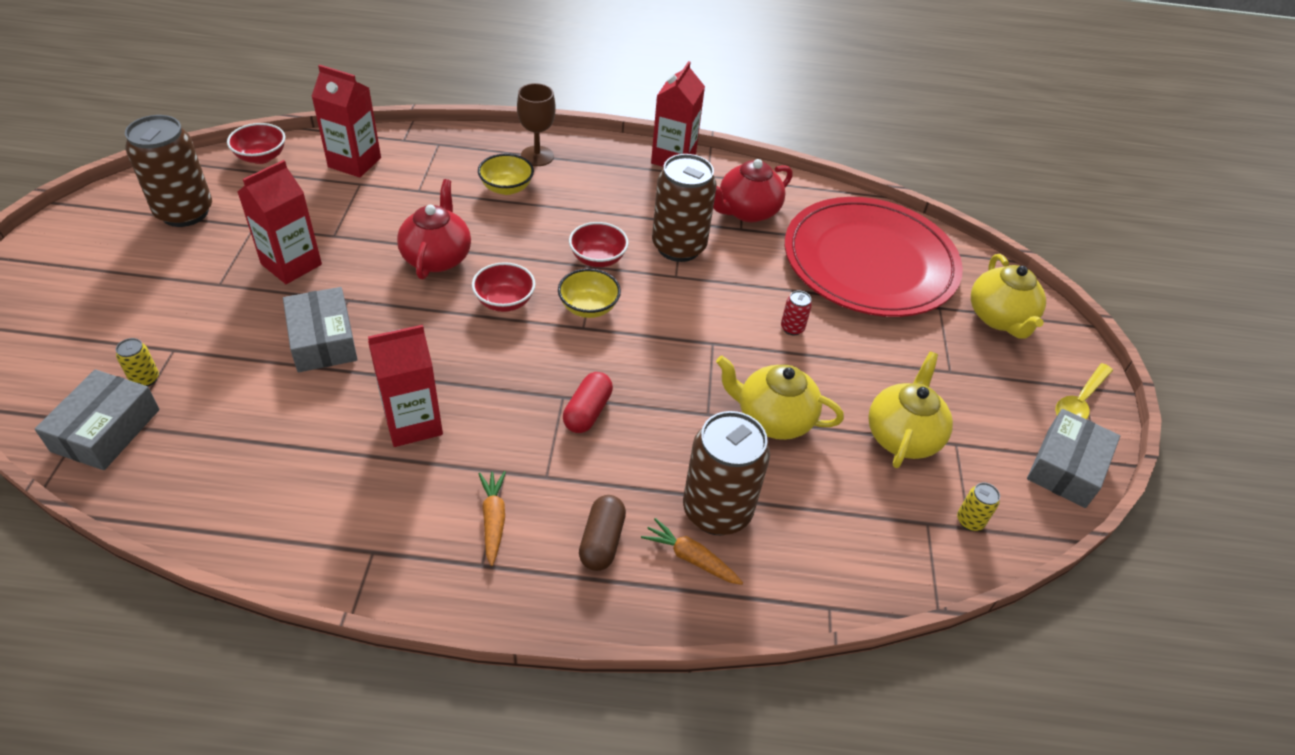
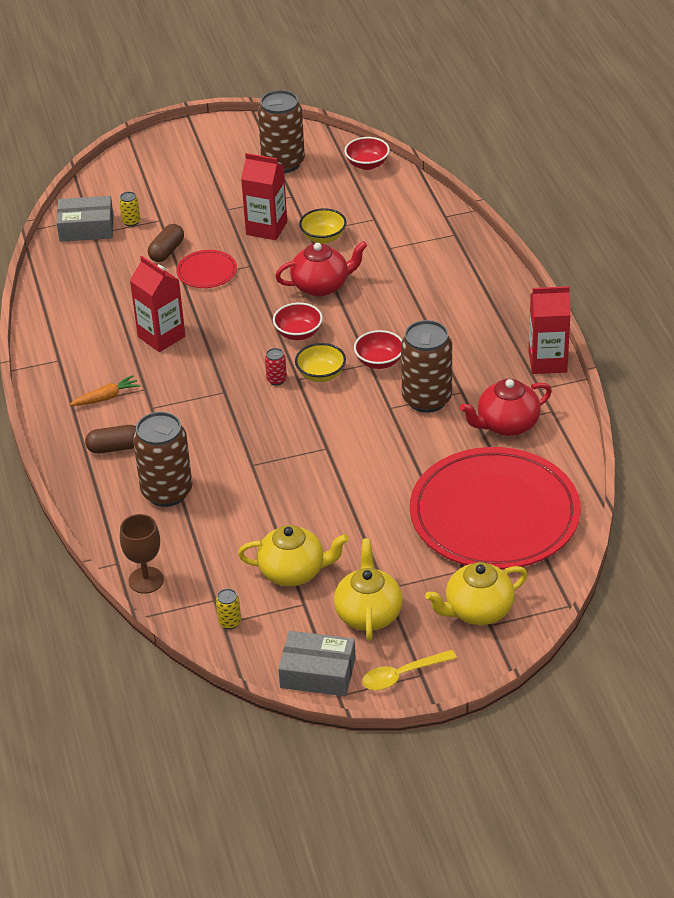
camera: 75 degrees right, 5 degrees down
grey box [283,287,357,372] -> red plate [176,250,237,288]
red carton [311,65,381,178] -> none
yellow bowl [478,154,534,195] -> yellow bowl moved to [299,208,347,243]
brown goblet [517,83,556,166] -> brown goblet moved to [120,514,164,594]
red capsule [563,372,613,433] -> none
orange carrot [641,518,743,585] -> none
red teapot [713,159,792,222] -> red teapot turned 60 degrees counterclockwise [460,379,552,436]
yellow teapot [716,356,844,440] -> yellow teapot moved to [334,538,403,641]
red can [781,290,812,336] -> red can moved to [265,348,287,385]
yellow spoon [1055,363,1113,419] -> yellow spoon turned 45 degrees counterclockwise [362,650,457,690]
none -> brown capsule [148,224,184,262]

